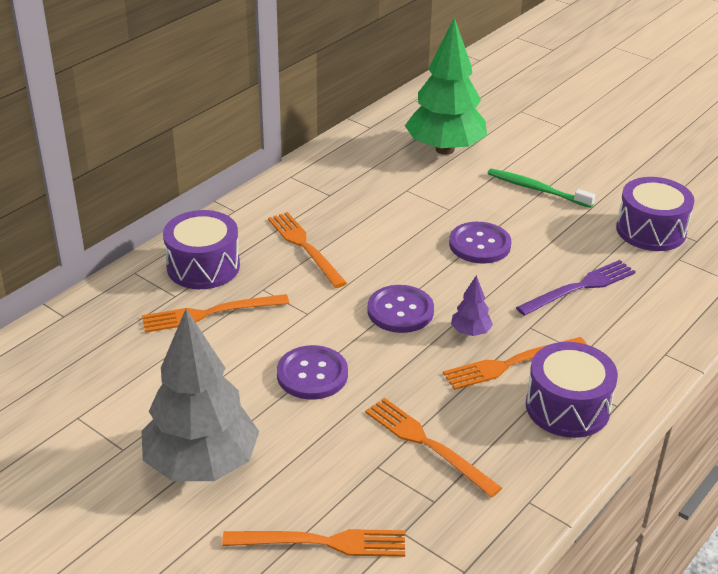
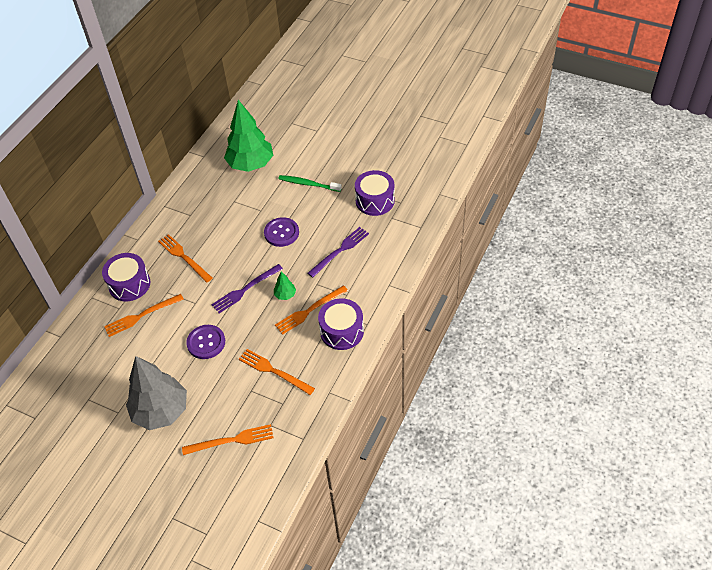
camera: 10 degrees left, 15 degrees up
purple button [367,285,434,333] -> purple fork [211,264,283,313]
purple tree [451,275,493,336] -> green tree [274,271,296,300]

